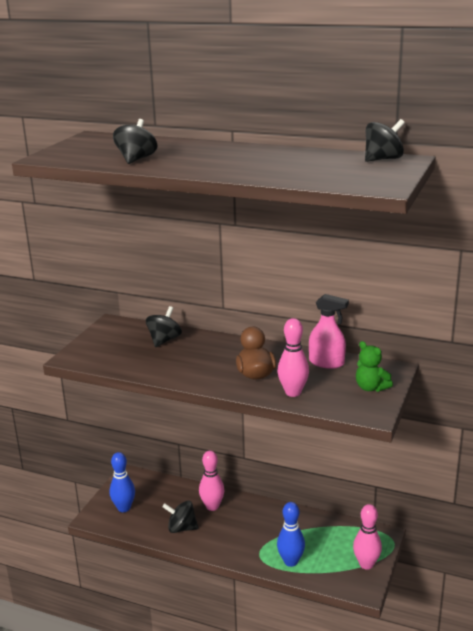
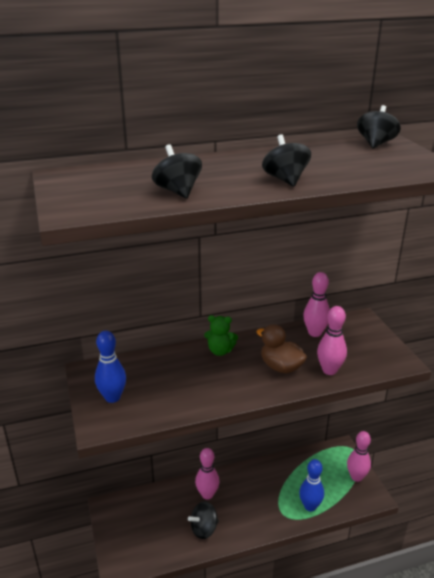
camera: 40 degrees left, 5 degrees up
blue bowling pin [109,452,135,512] -> blue bowling pin moved to [95,331,126,403]
black spinning top [146,306,182,347] -> black spinning top moved to [262,134,311,187]
pink spray bottle [309,294,349,369] -> pink bowling pin [303,272,330,337]
green teddy bear [356,341,393,392] -> green teddy bear moved to [204,315,238,356]

